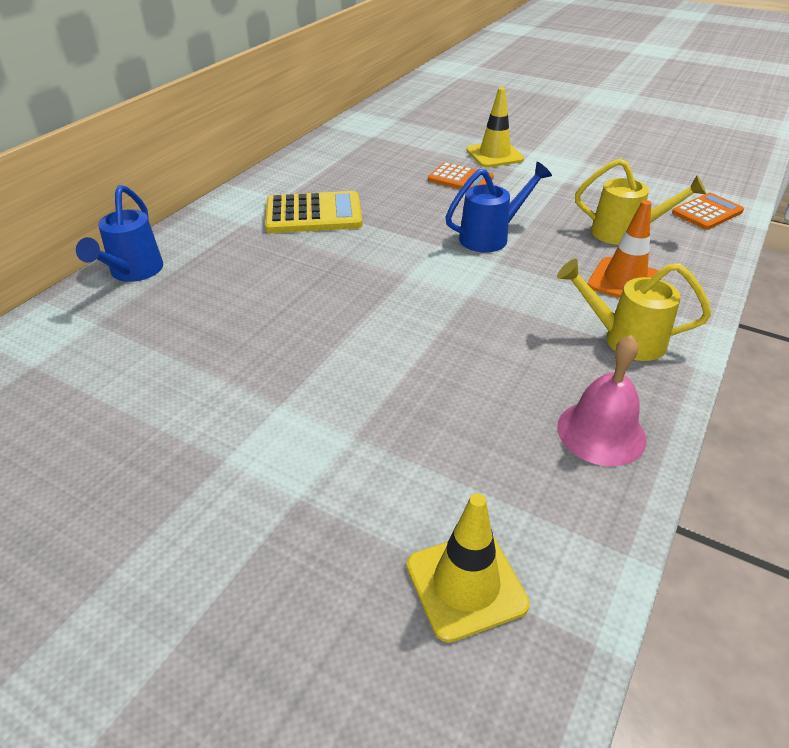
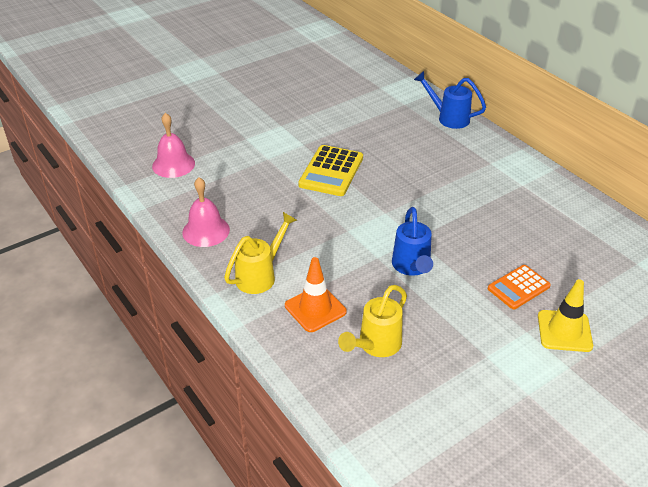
camera: 115 degrees right, 0 degrees up
yellow calculator [265,191,362,233] -> yellow calculator moved to [298,145,363,196]
yellow traffic cone [407,493,530,642] -> pink bell [152,113,195,178]
orange calculator [672,193,744,230] -> none

